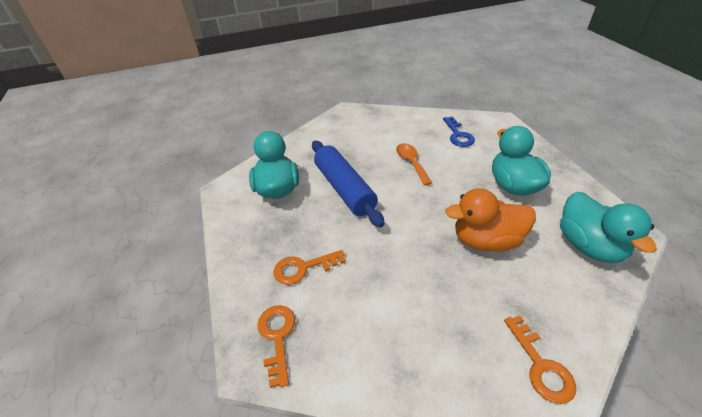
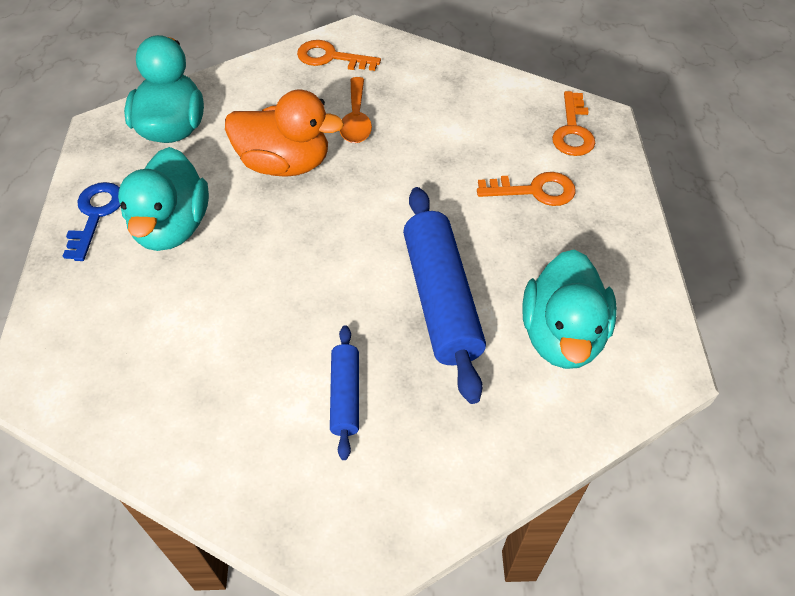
camera: 165 degrees left, 10 degrees up
orange spoon [396,143,432,185] -> orange spoon moved to [340,77,372,143]
blue key [443,117,475,147] -> blue key moved to [63,182,120,261]
orange key [504,315,576,404] -> orange key turned 75 degrees counterclockwise [297,40,381,71]
none -> blue rolling pin [330,325,359,460]

